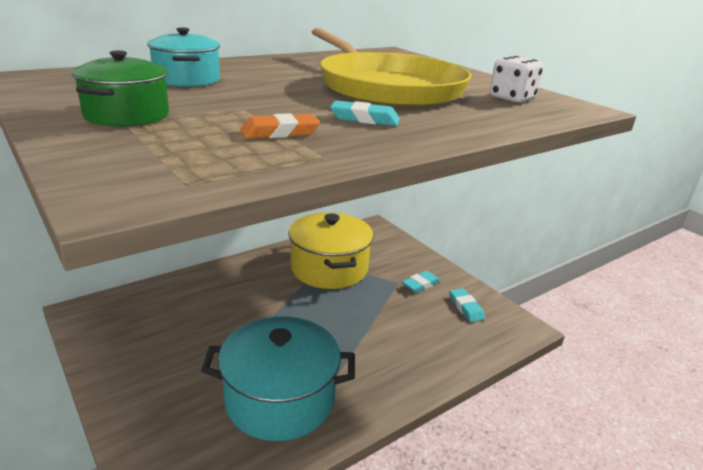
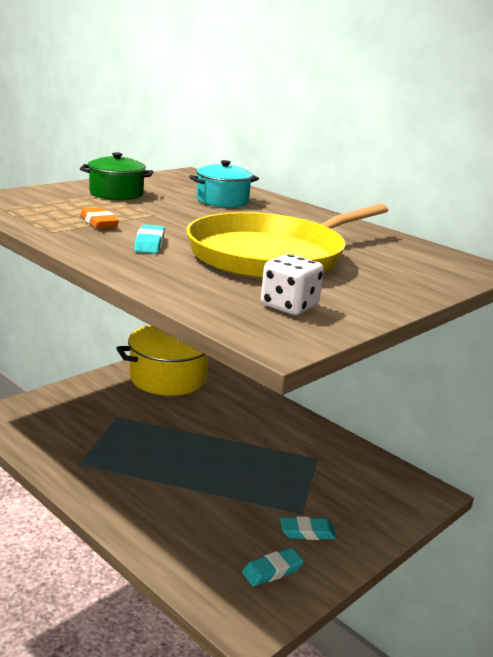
camera: 80 degrees right, 5 degrees down
turquoise pot [201,316,355,441] -> none
yellow pot [288,212,373,289] -> yellow pot moved to [117,325,209,396]
turquoise eraser [402,271,440,293] -> turquoise eraser turned 45 degrees counterclockwise [280,516,336,540]

